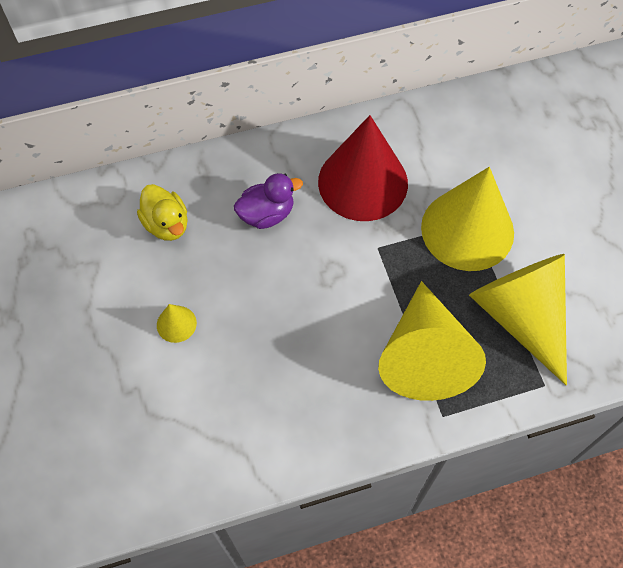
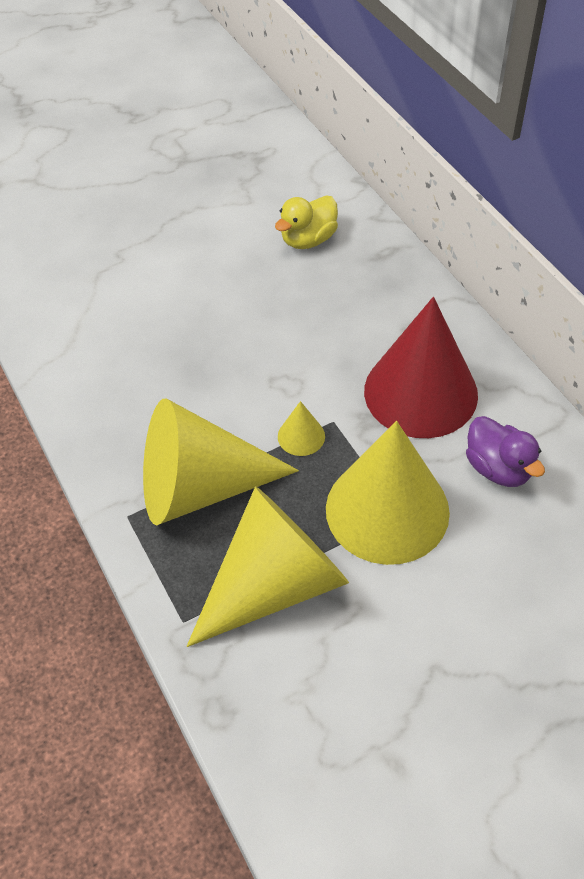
camera: 80 degrees right, 10 degrees down
yellow cone [157,304,197,343] -> yellow cone moved to [278,401,325,456]
purple duck [234,173,303,229] -> purple duck moved to [466,416,545,487]

